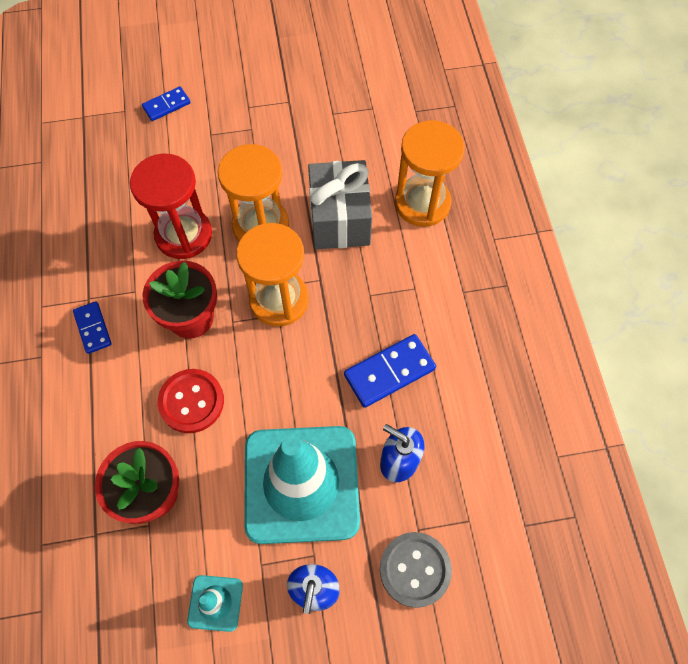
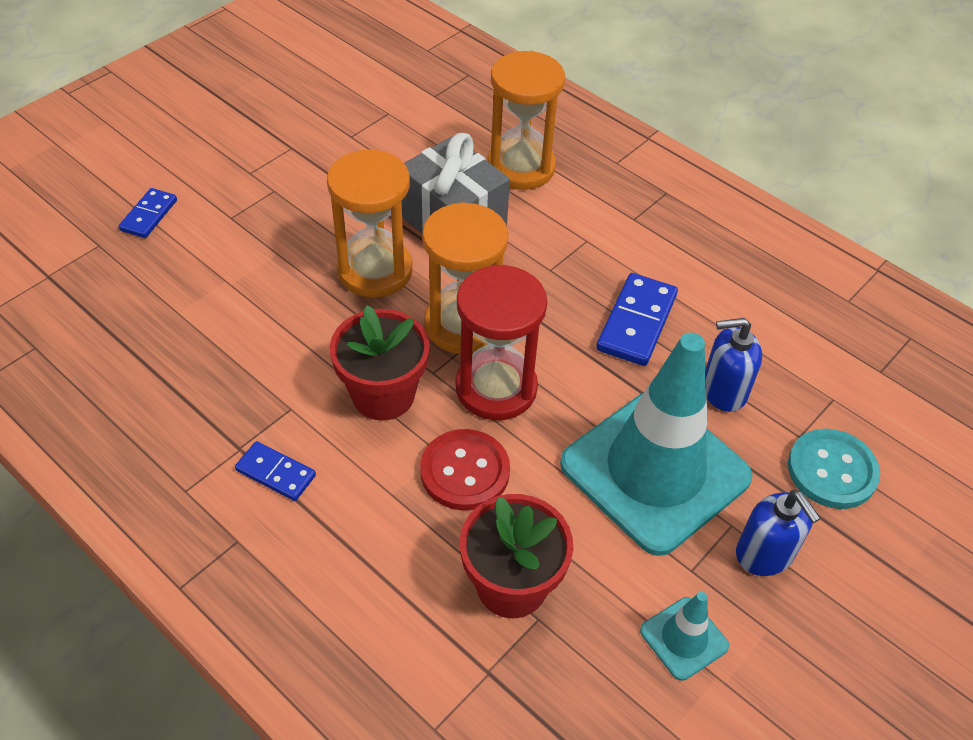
camera: 40 degrees left, 15 degrees down
red hourglass [130,153,212,259] -> red hourglass moved to [455,265,547,420]
grey button [380,532,452,608] -> turquoise button [788,429,880,509]

